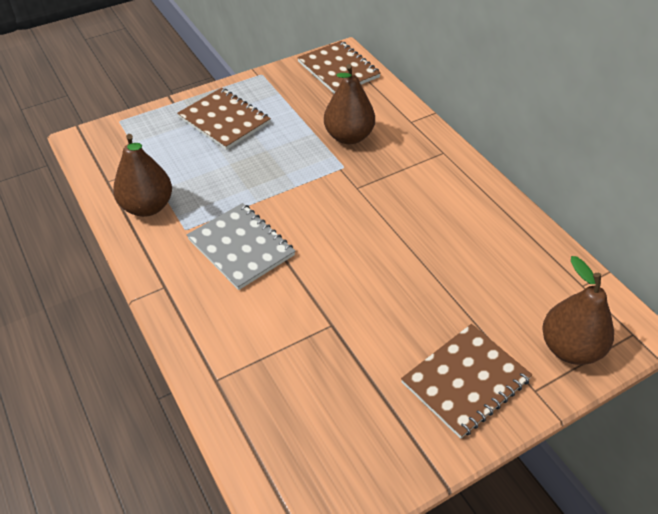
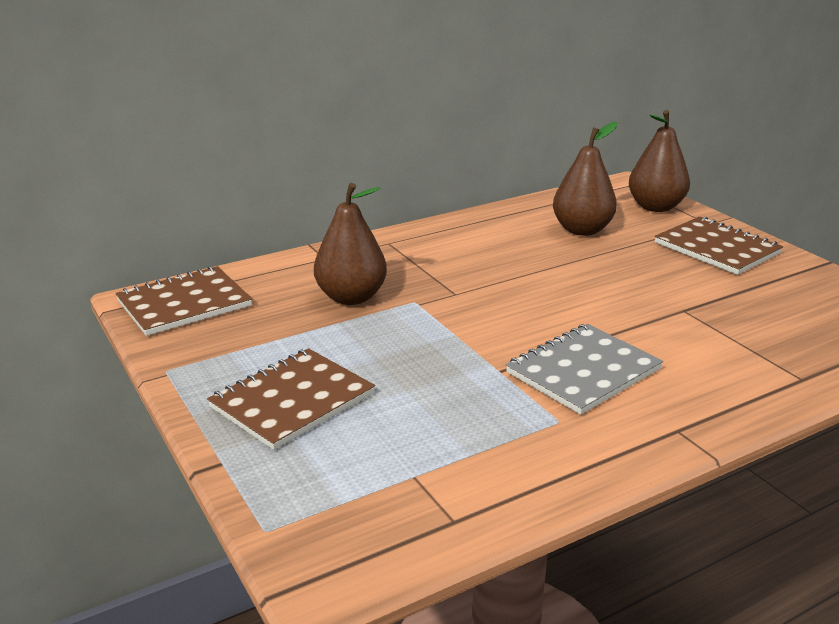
camera: 90 degrees left, 20 degrees down
brown pear [113,134,172,217] -> brown pear moved to [553,122,618,236]

